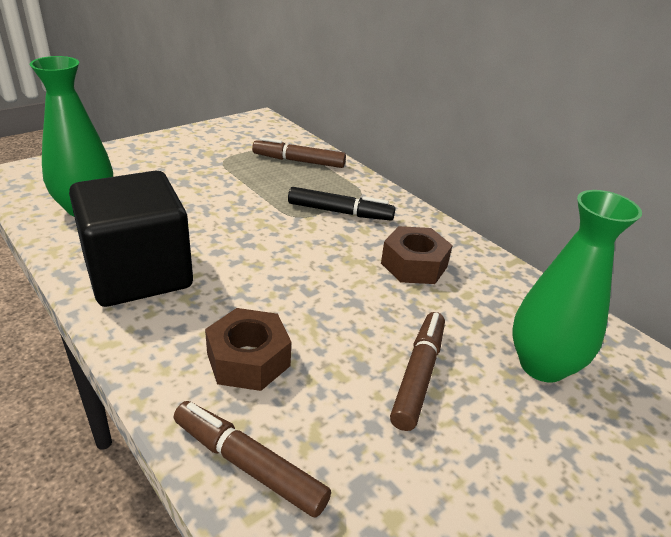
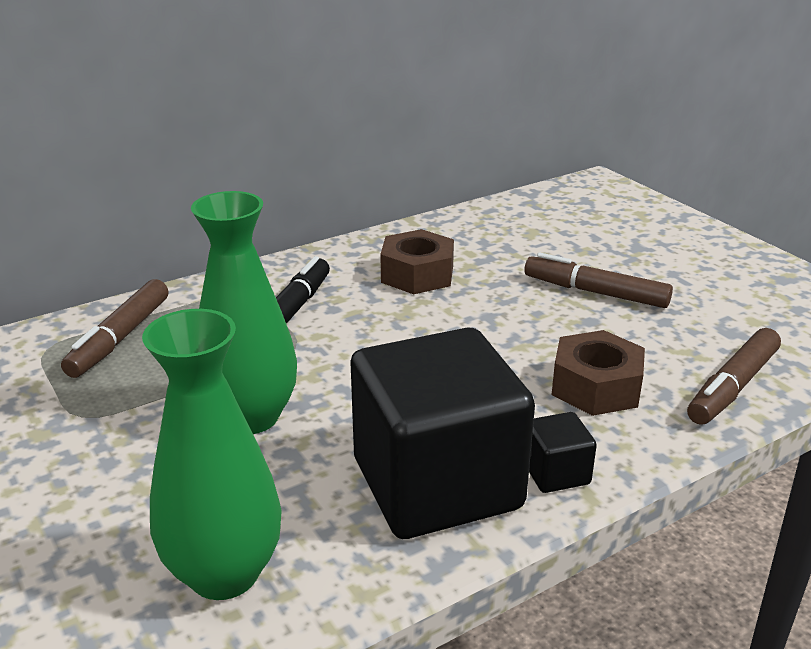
camera: 80 degrees left, 5 degrees down
green vase [512,190,642,383] -> green vase moved to [191,191,297,434]
none -> black cube [529,412,597,493]

